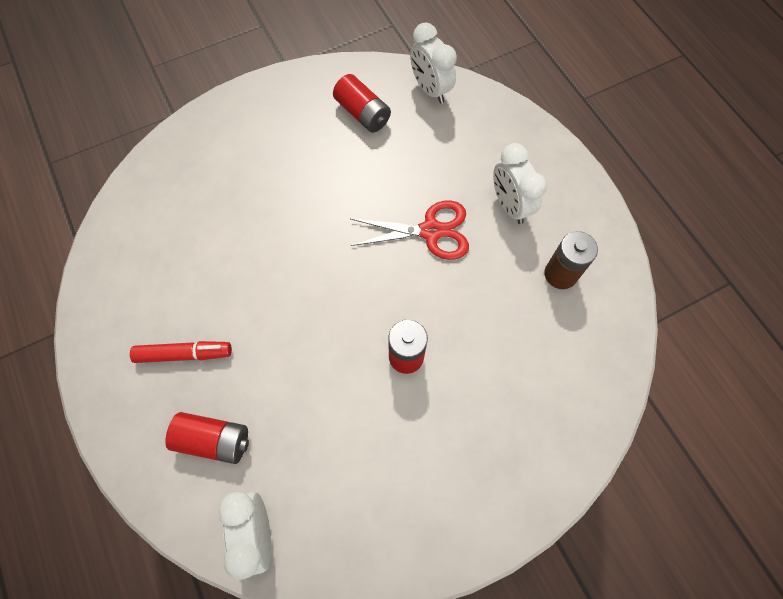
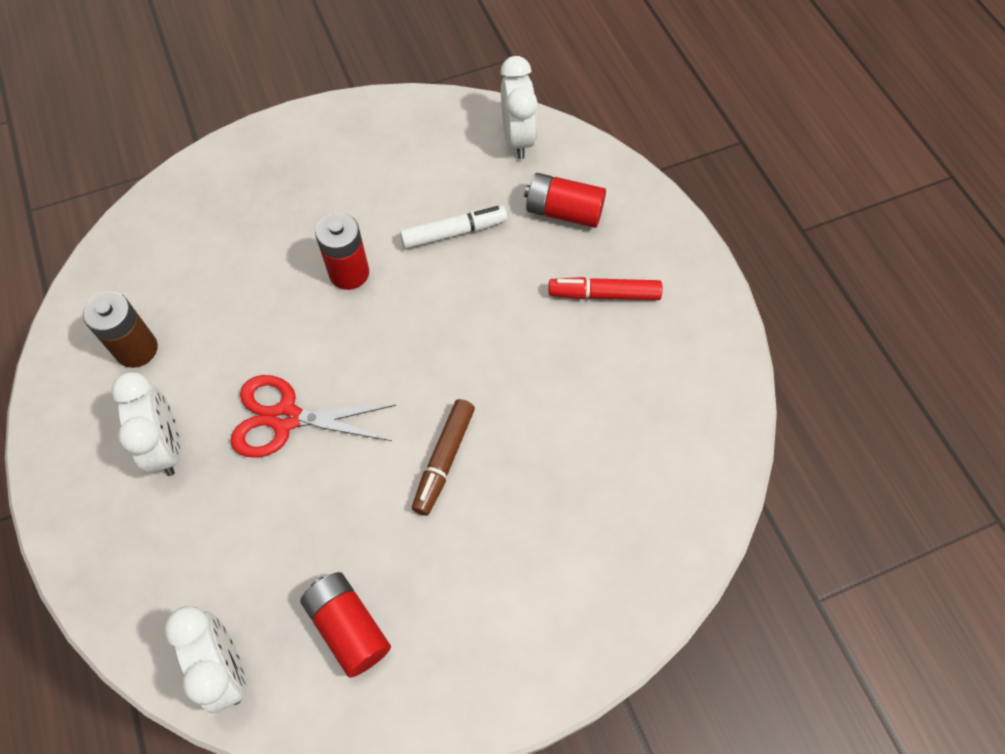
camera: 175 degrees left, 5 degrees down
none -> white marker [400,206,508,249]
none -> brown marker [412,399,475,516]

